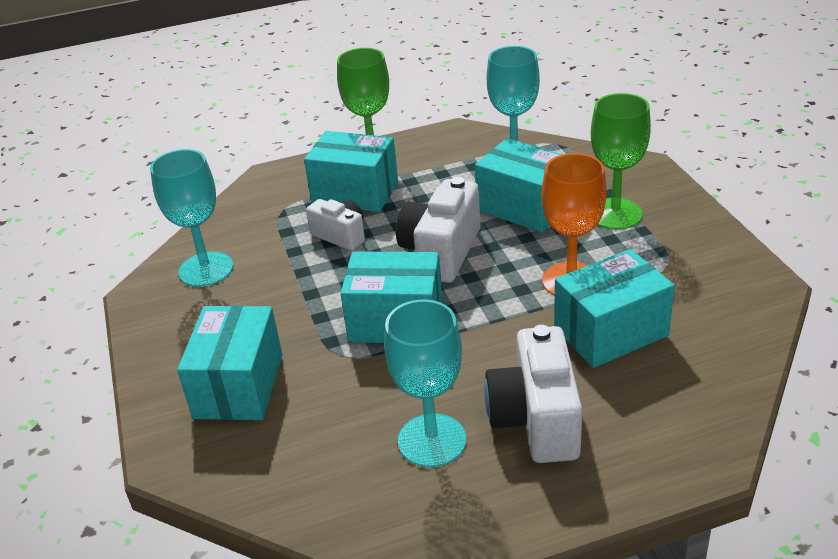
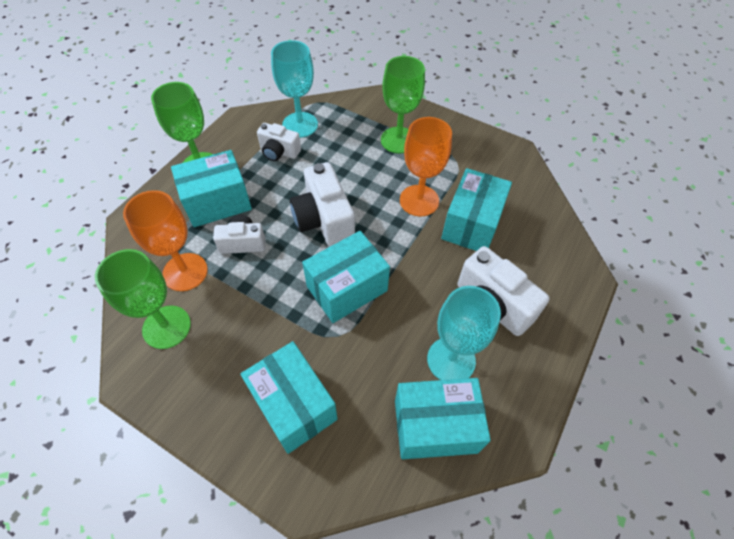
camera: 45 degrees left, 20 degrees up
turquoise goblet [150,149,233,287] -> green goblet [95,249,191,349]
turquoise box [475,138,563,233] -> turquoise box moved to [395,378,491,459]
none -> orange goblet [123,190,208,291]
none -> white camera [257,123,301,161]

